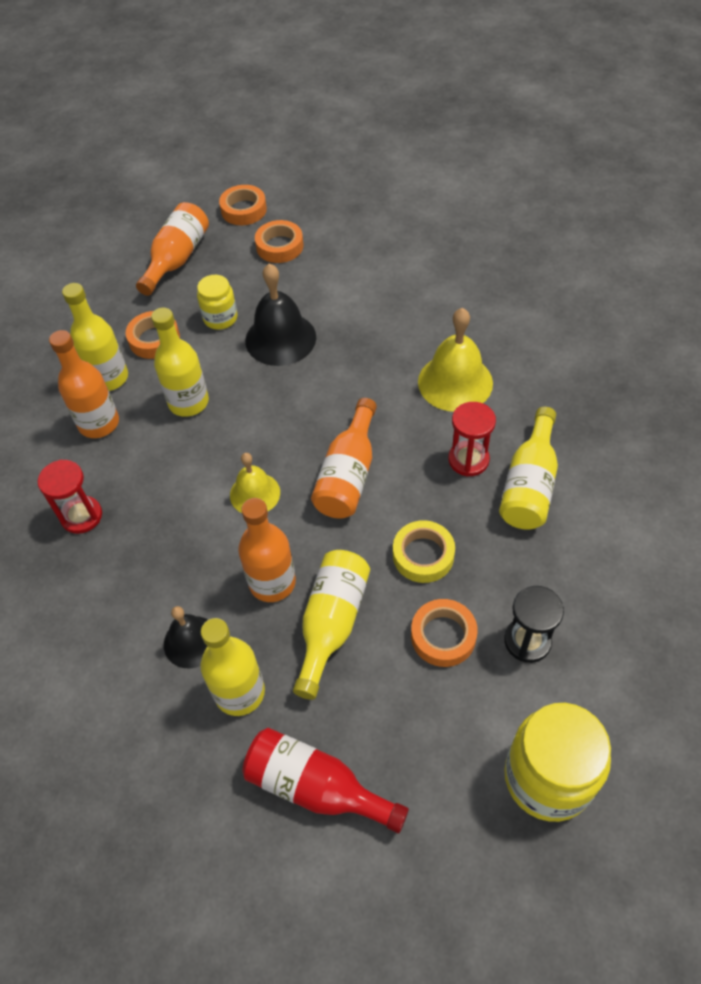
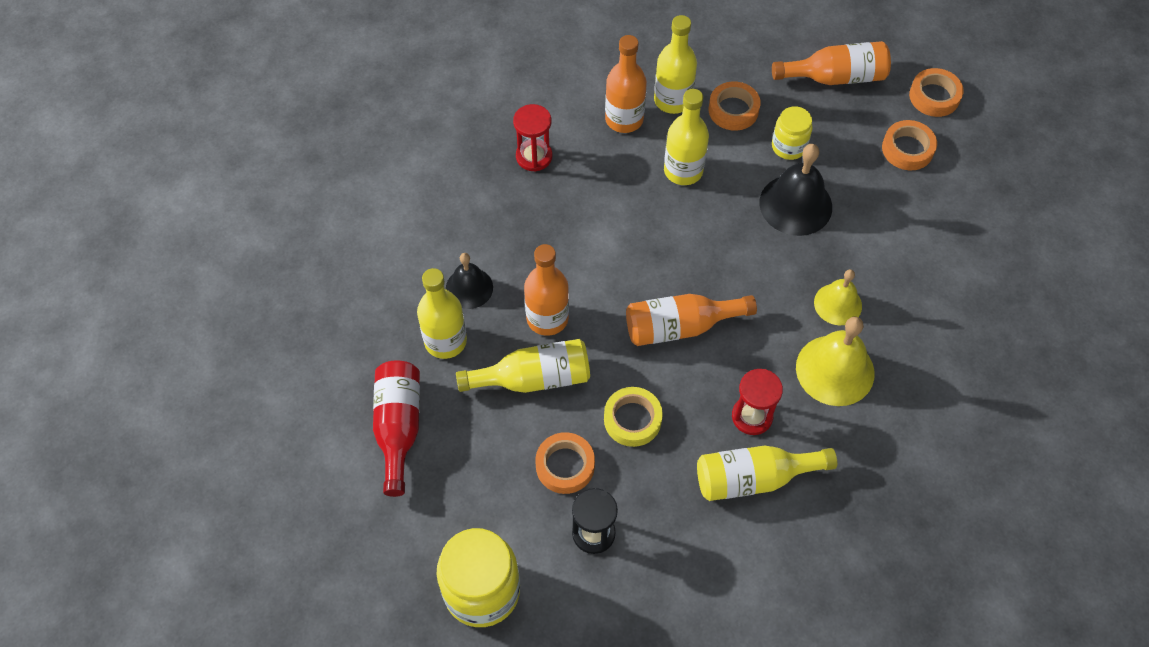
camera: 60 degrees right, 5 degrees up
yellow bell [230,453,280,513] -> yellow bell moved to [814,269,862,325]

